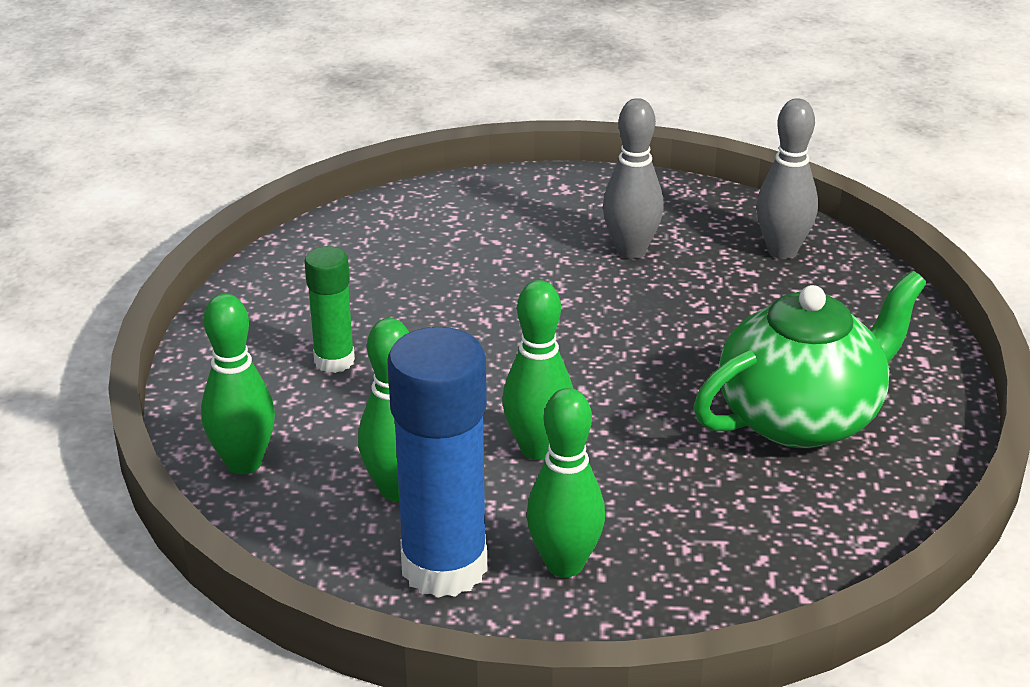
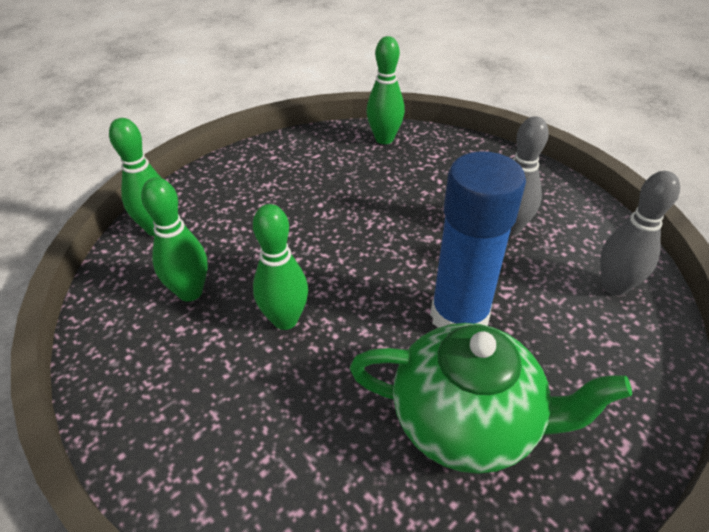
camera: 45 degrees right, 10 degrees up
green glue stick [304,246,355,373] -> none
blue glue stick [387,327,487,598] -> blue glue stick moved to [430,151,526,328]
green bowling pin [527,388,605,578] -> green bowling pin moved to [366,36,405,144]

